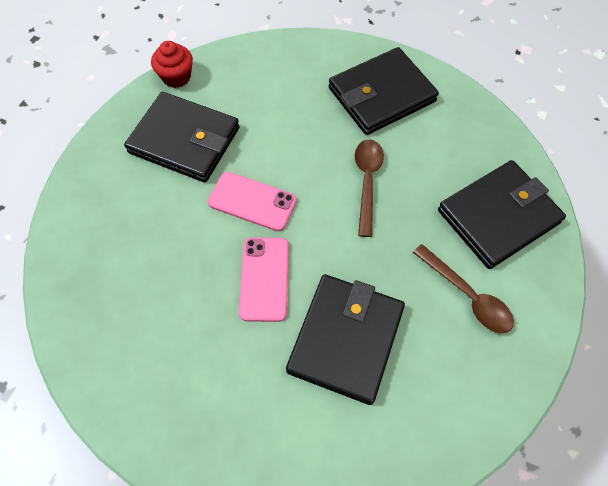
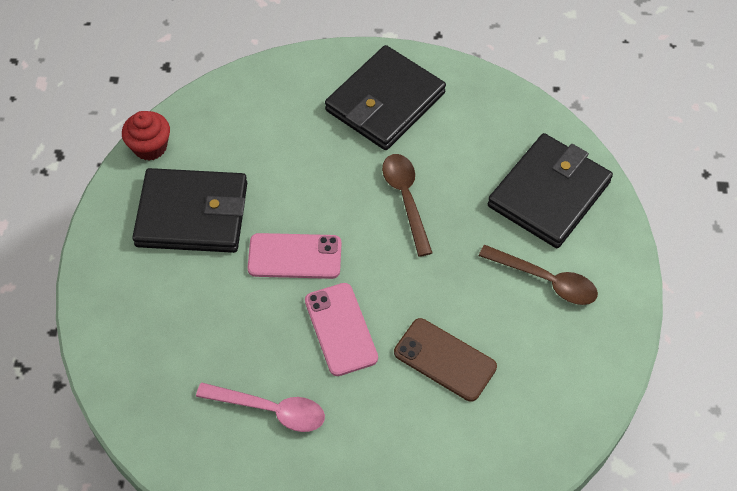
camera: 20 degrees left, 5 degrees down
black wallet [286,274,405,405] -> brown phone [394,318,497,402]
none -> pink spoon [196,382,325,432]

